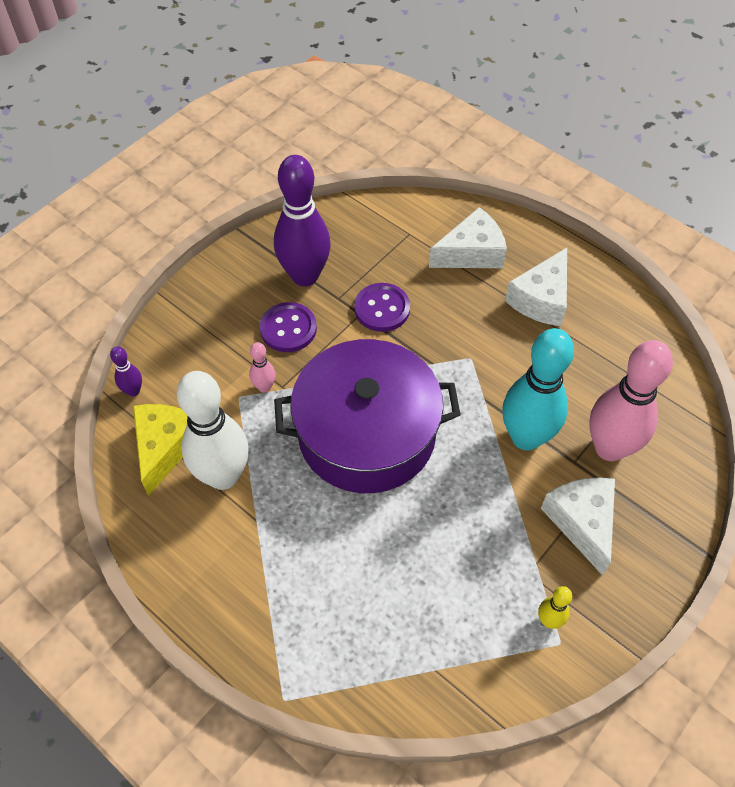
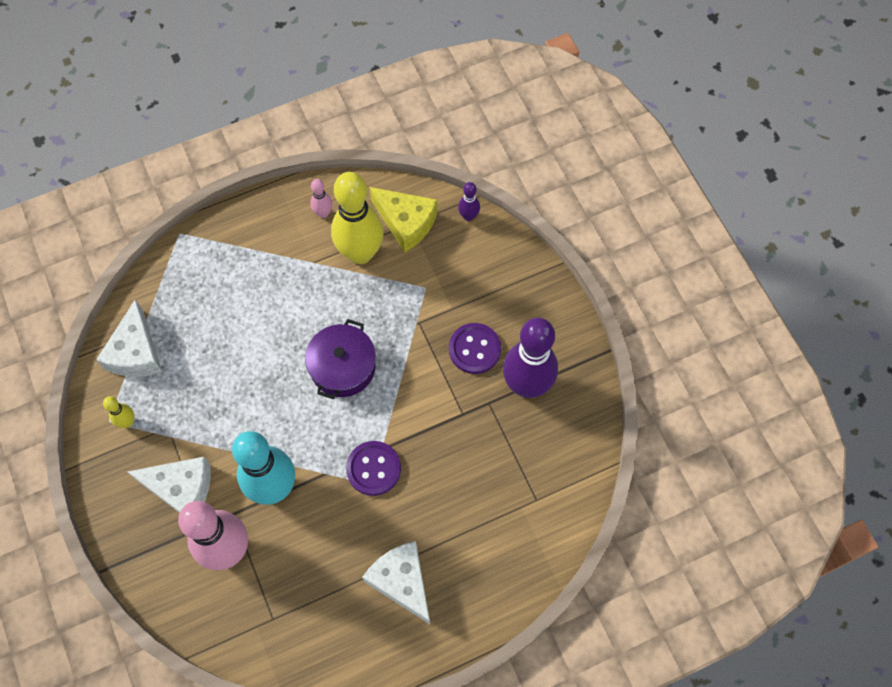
camera: 115 degrees right, 10 degrees up
white bowling pin [177,371,249,490] -> yellow bowling pin [331,172,383,264]
pink bowling pin [249,342,276,393] -> pink bowling pin moved to [310,179,332,218]
purple pot [274,339,460,493] -> purple pot [305,319,376,399], size x0.55
purple button [354,283,410,332] -> purple button moved to [346,441,401,496]
white cheese [429,207,507,268] -> white cheese moved to [96,299,163,377]

